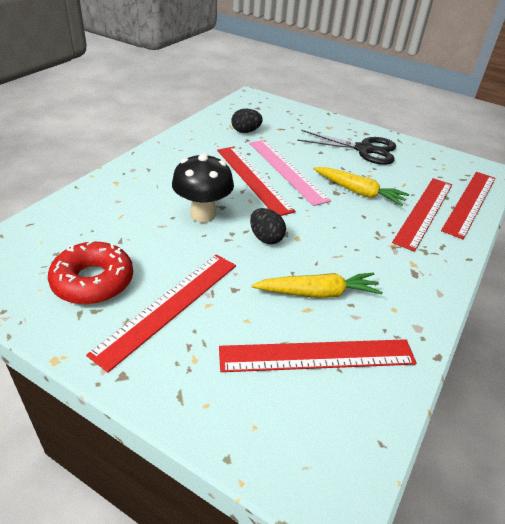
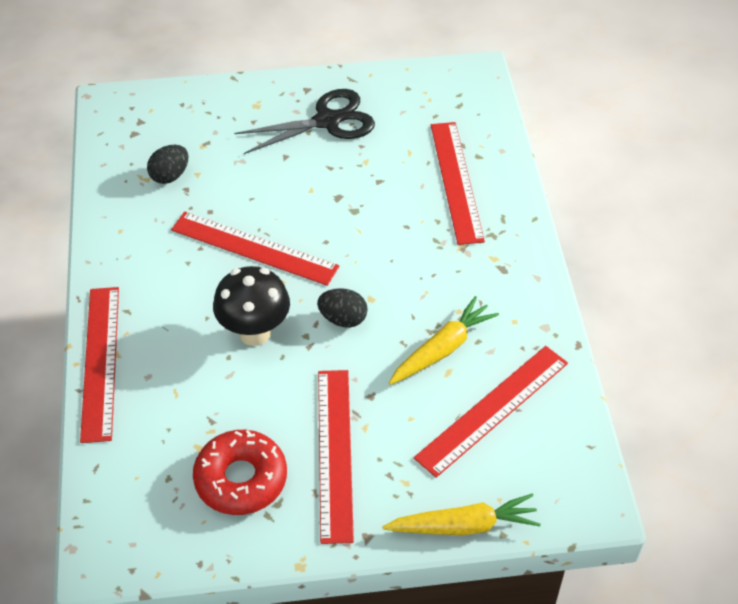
camera: 35 degrees left, 10 degrees up
pink ruler [249,140,331,206] -> none
yellow carrot [313,167,409,206] -> yellow carrot moved to [382,494,541,536]
red ruler [441,172,495,239] -> red ruler moved to [80,287,119,443]

